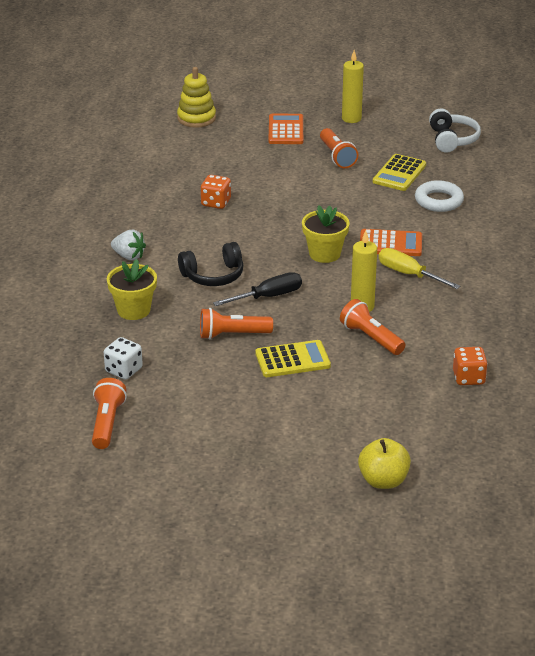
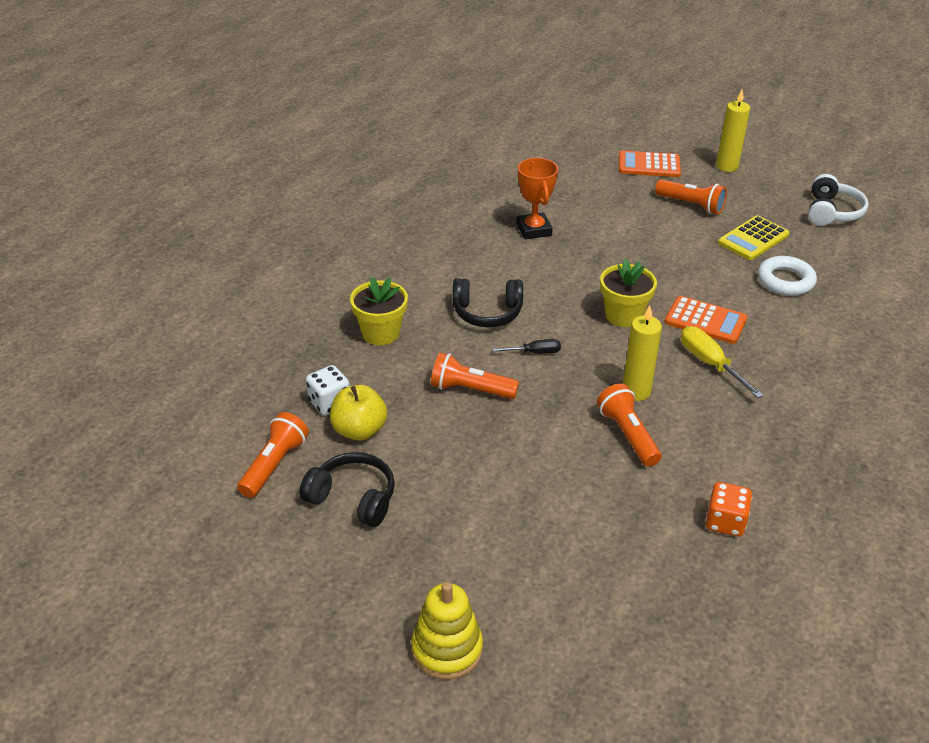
camera: 20 degrees right, 5 degrees up
white strawberry [111,230,146,260] -> none
yellow stacking toy [177,67,216,128] -> yellow stacking toy moved to [411,582,483,680]
orange dice [201,175,231,209] -> orange trophy [517,158,558,239]
black screwdriver [213,272,302,306] -> black screwdriver [493,339,561,354], size x0.61
yellow calculator [255,340,331,377] -> none
orange calculator [268,114,303,144] -> orange calculator turned 105 degrees counterclockwise [619,151,681,177]
orange flashlight [320,128,358,168] -> orange flashlight turned 60 degrees counterclockwise [655,179,727,215]
yellow apple [358,438,411,489] -> yellow apple moved to [330,385,387,441]
none -> black headphones [300,452,395,527]

